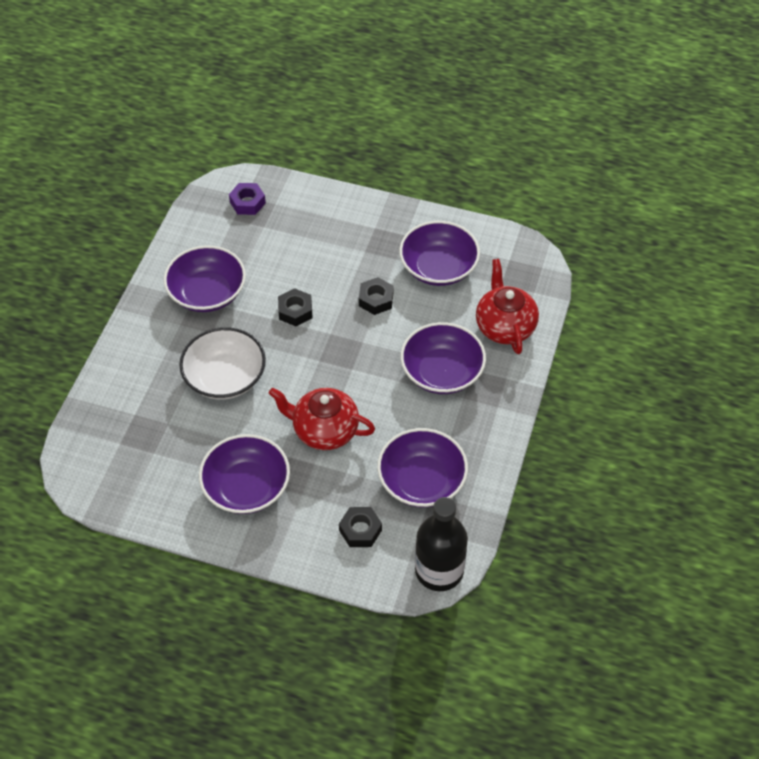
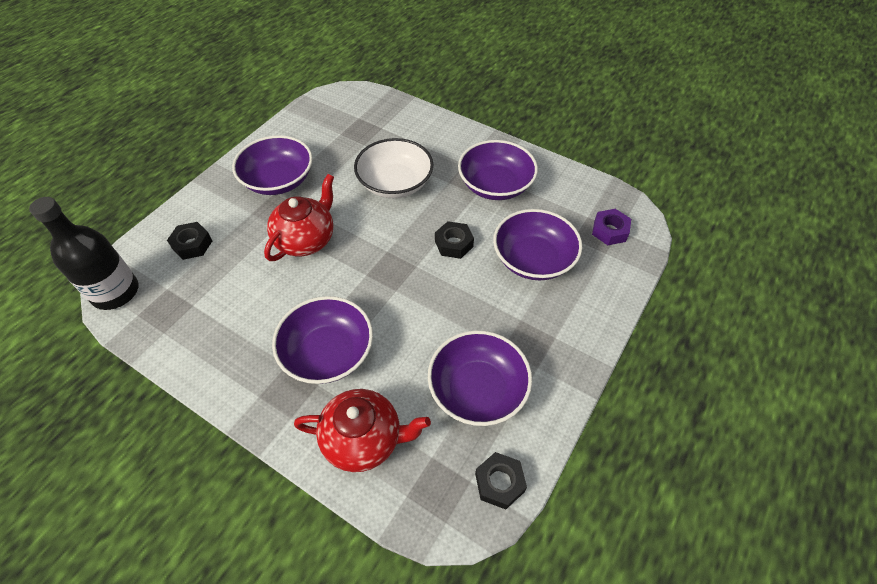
camera: 105 degrees right, 0 degrees up
black nut [359,277,393,315] -> black nut moved to [475,452,527,509]
purple bowl [377,428,468,507] -> purple bowl moved to [493,209,582,280]

